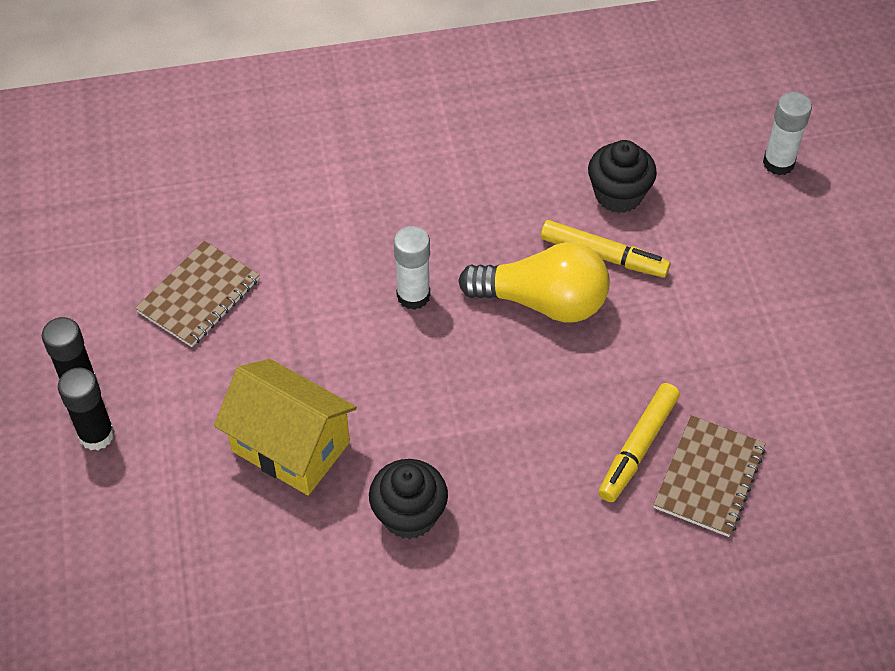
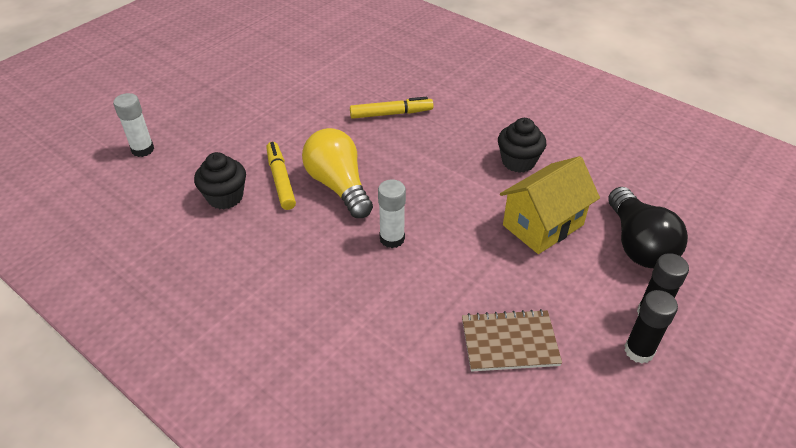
camera: 130 degrees left, 10 degrees down
yellow house [214,359,357,495] -> yellow house turned 60 degrees clockwise [500,156,600,254]
brown notebook [653,415,766,537] -> none
none -> black light bulb [608,187,688,268]

